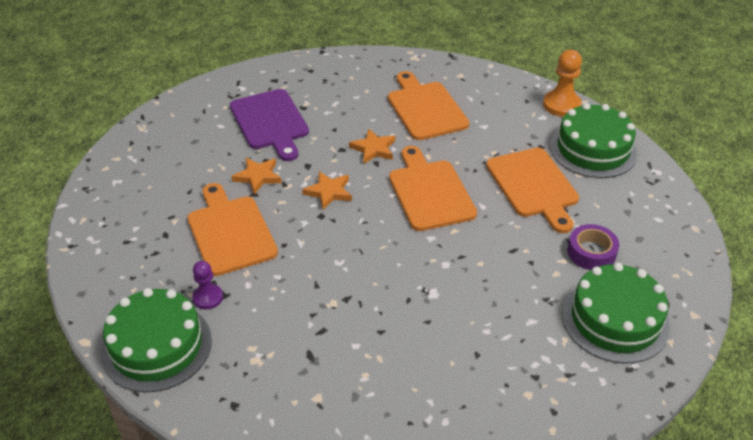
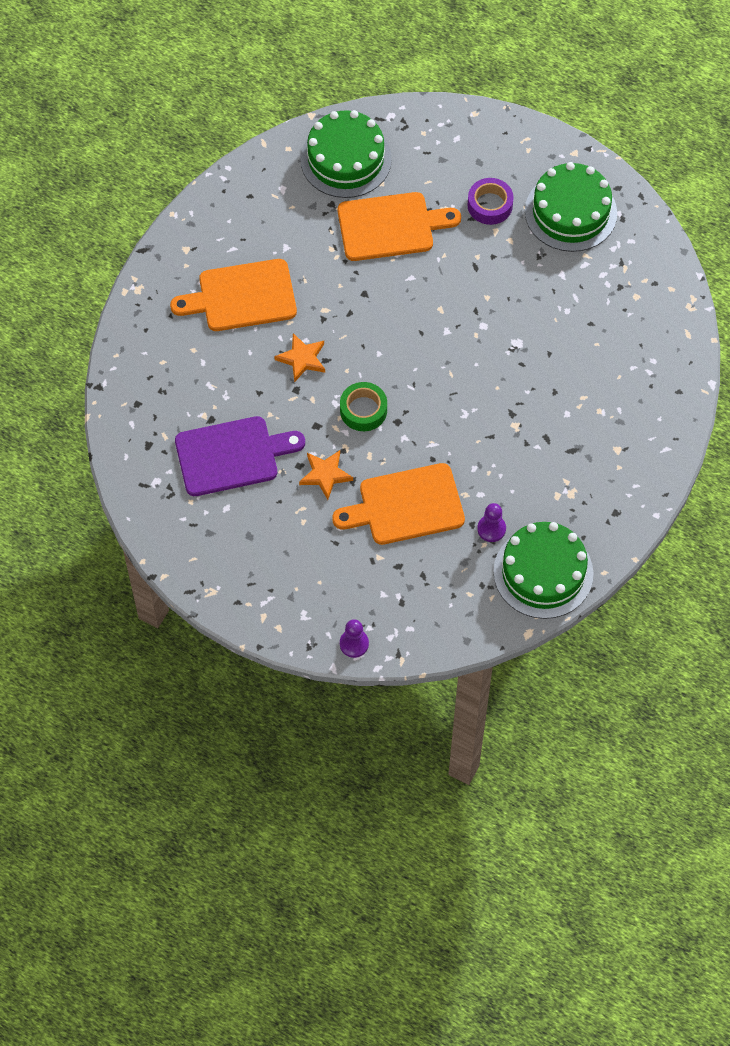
camera: 80 degrees left, 20 degrees up
orange star [302,171,352,210] -> green tape [340,382,387,431]
orange cutting board [389,146,477,231] -> none
orange pawn [543,50,582,117] -> none
none -> purple pawn [340,619,369,658]

